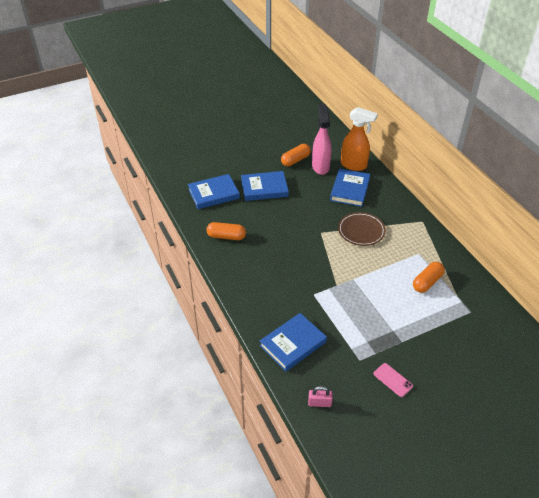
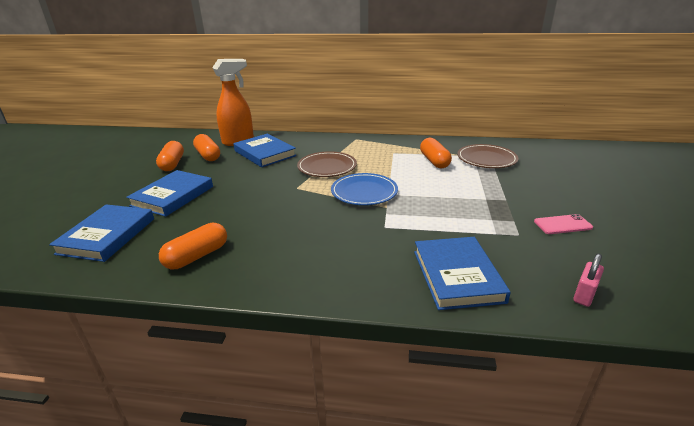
camera: 55 degrees left, 15 degrees down
pink spray bottle [312,104,332,175] -> orange capsule [193,134,220,161]
none -> blue plate [331,173,398,205]
none -> brown plate [457,144,518,168]

